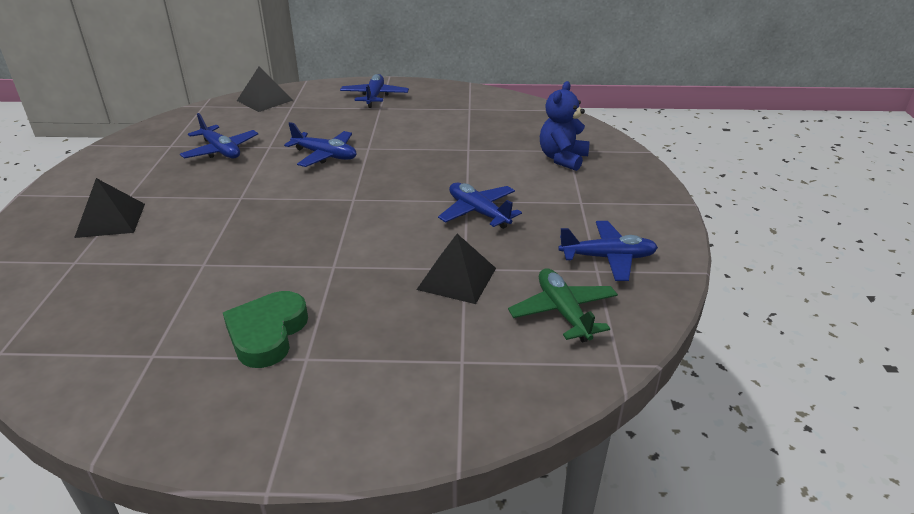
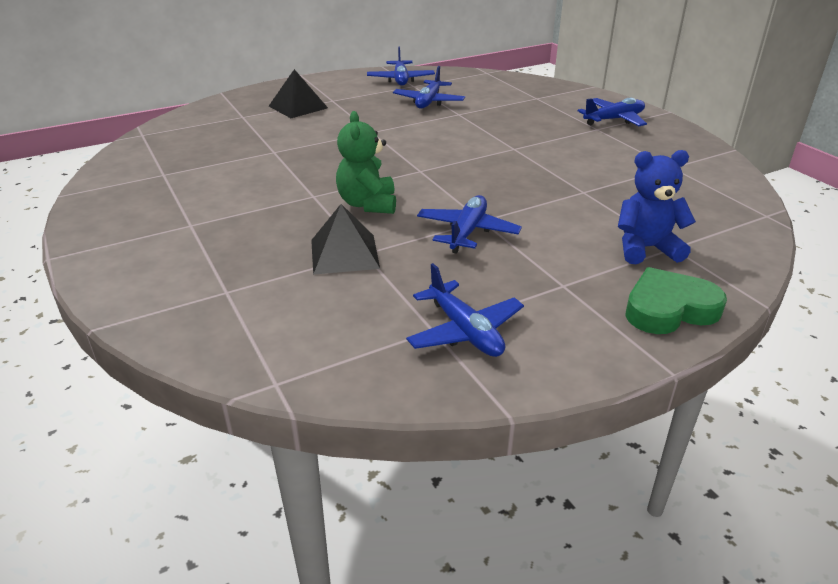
camera: 60 degrees right, 0 degrees up
green heart [223,291,308,368] -> green heart moved to [625,267,727,334]
black pyramid [237,66,293,112] -> none
blue plane [284,122,357,167] -> blue plane moved to [367,46,435,86]
green plane [508,268,618,342] -> none
none -> green teddy bear [336,111,396,214]

